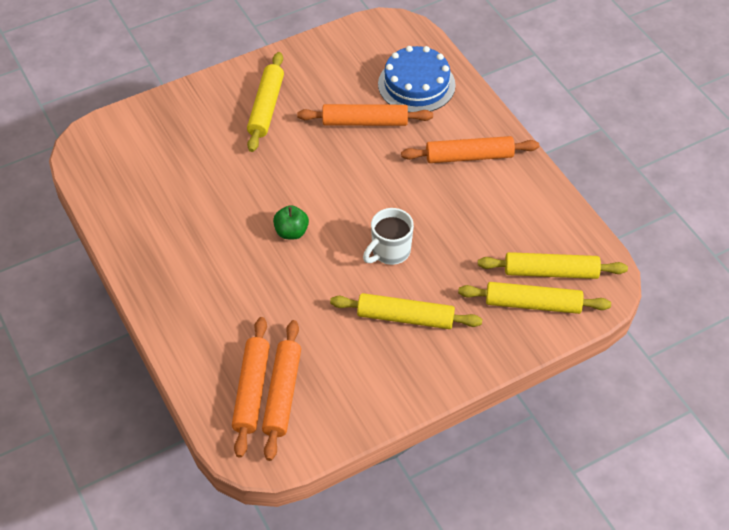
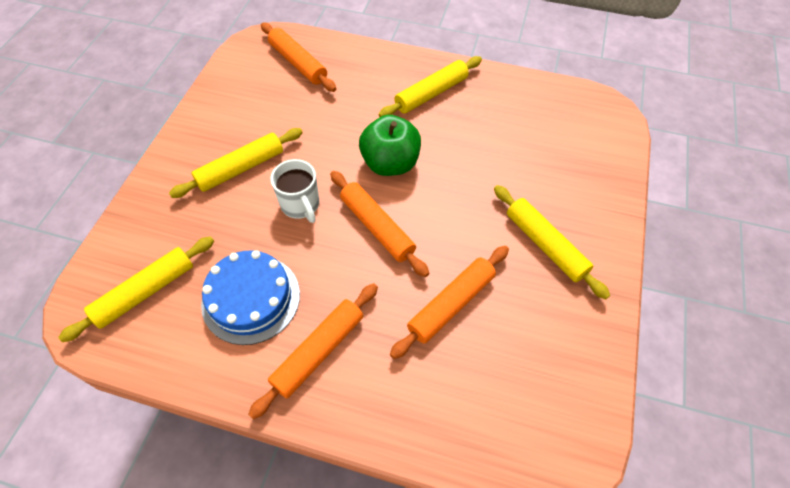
camera: 135 degrees right, 5 degrees up
orange rolling pin [262,320,301,461] -> orange rolling pin moved to [330,171,429,277]
green apple [273,205,309,239] -> green apple [359,115,421,176], size x1.74
white mug [363,208,414,265] -> white mug turned 150 degrees clockwise [271,159,319,223]
blue cake [378,46,456,112] -> blue cake moved to [201,250,300,345]
yellow rolling pin [458,282,611,314] -> yellow rolling pin moved to [378,56,482,117]

